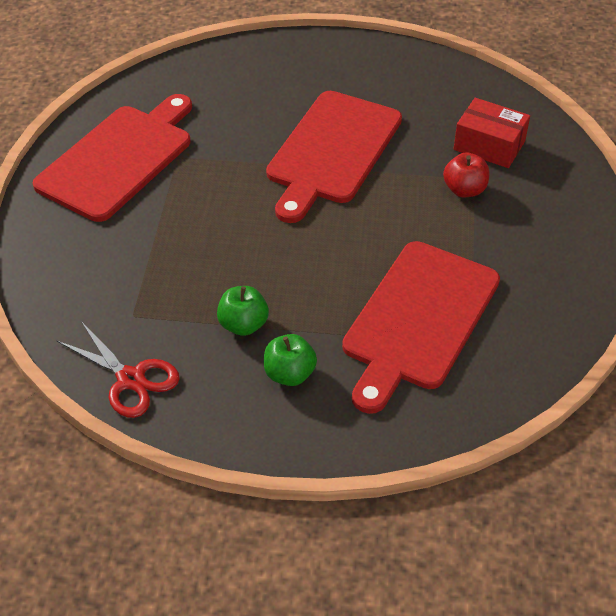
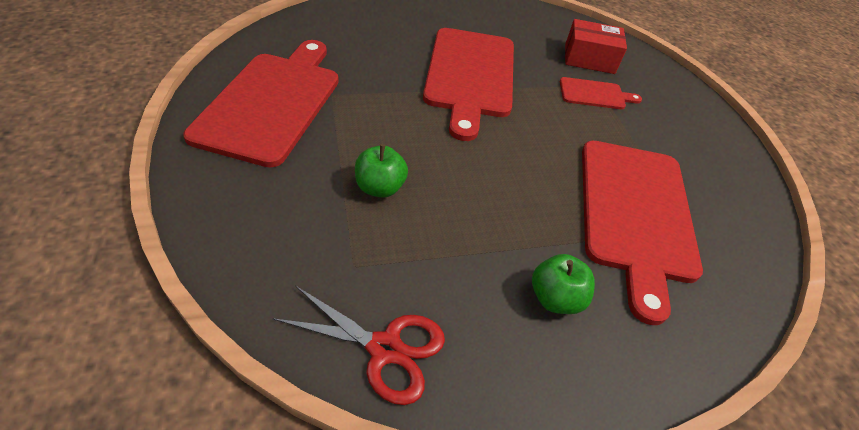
camera: 25 degrees left, 0 degrees up
green apple [217,286,269,336] -> green apple moved to [355,144,408,198]
red apple [443,153,489,197] -> red cutting board [560,77,642,109]

